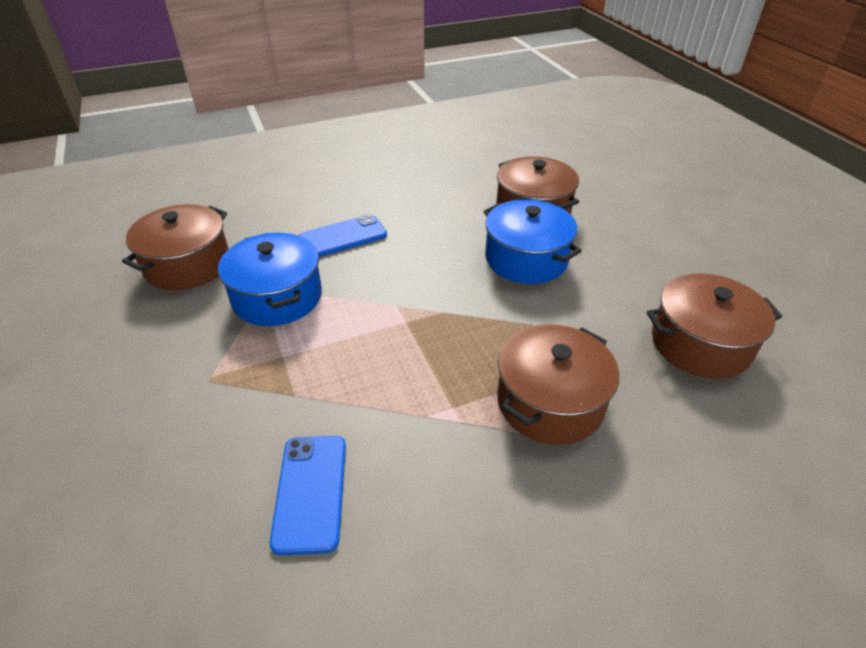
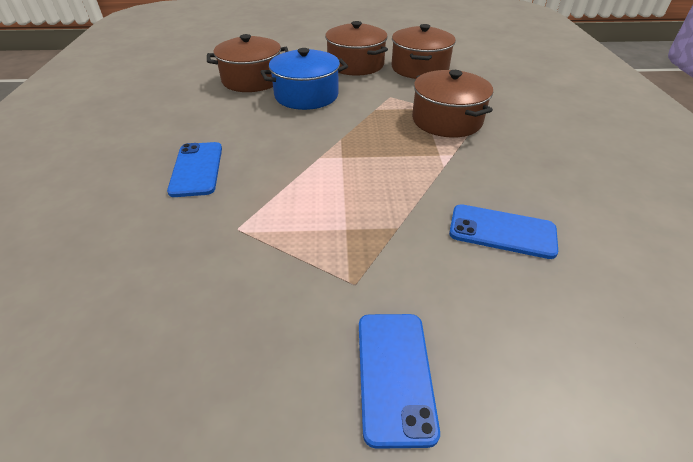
camera: 70 degrees left, 0 degrees up
brown pot [122,204,229,290] -> brown pot moved to [325,21,388,75]
blue pot [218,232,322,326] -> none
none -> blue phone [359,314,440,449]

